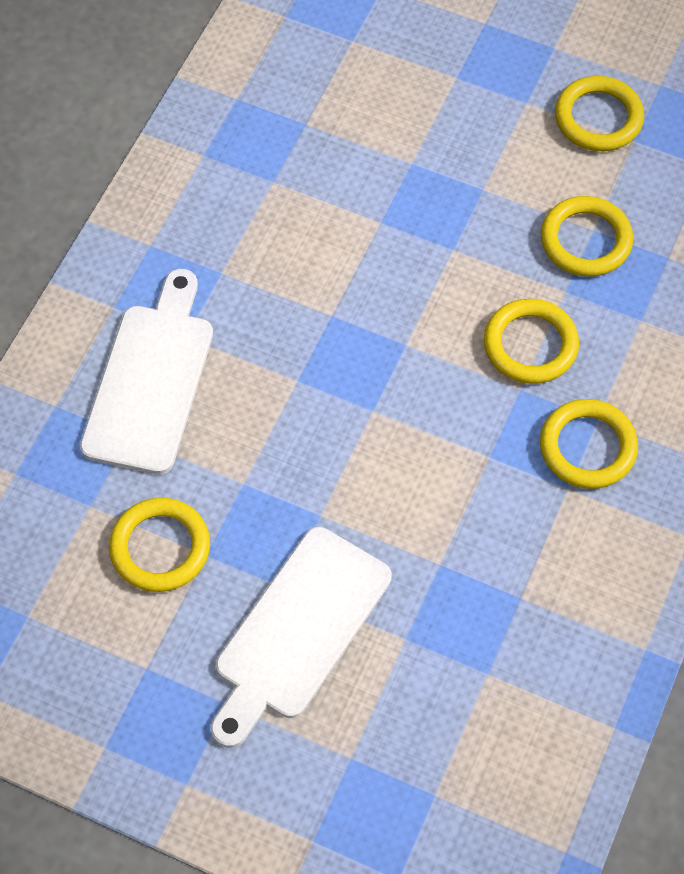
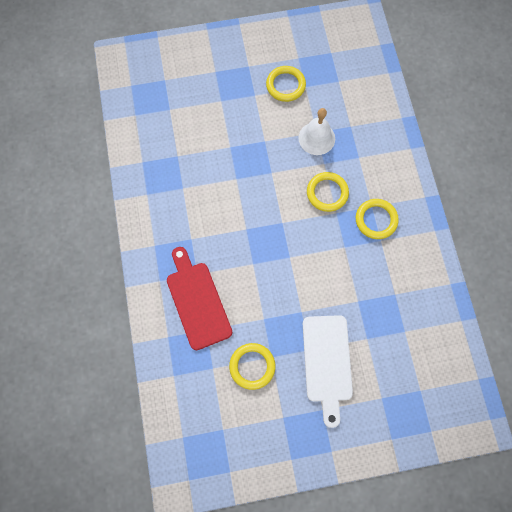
camera: 35 degrees left, 10 degrees up
white cutting board [80,269,213,474] -> red cutting board [167,247,232,350]
yellow ring [541,196,633,277] -> white bell [298,108,335,155]

